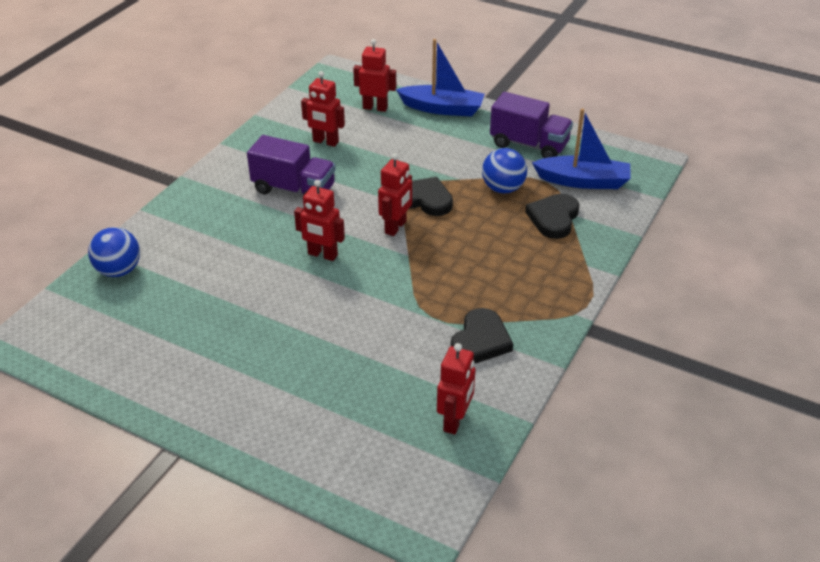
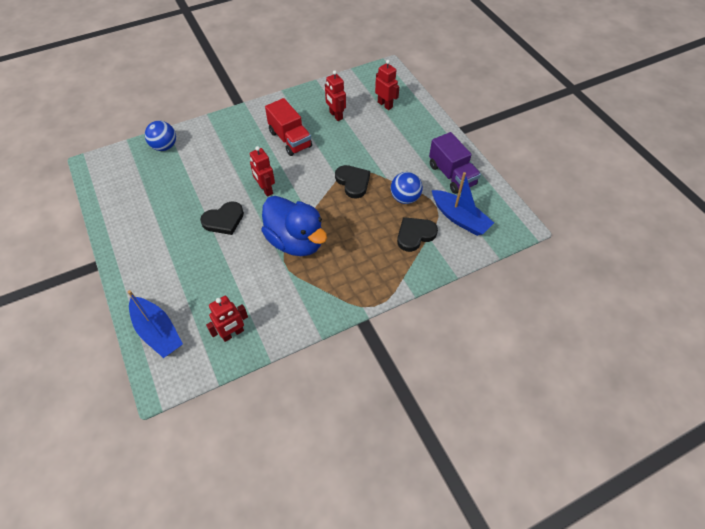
camera: 35 degrees right, 15 degrees up
purple truck [247,135,336,196] -> red truck [265,98,312,156]
red robot [378,153,412,236] -> none
blue boat [396,39,485,116] -> blue boat moved to [128,290,183,358]
black heart [450,308,513,363] -> black heart moved to [200,201,244,235]
none -> blue duck [261,196,327,256]

